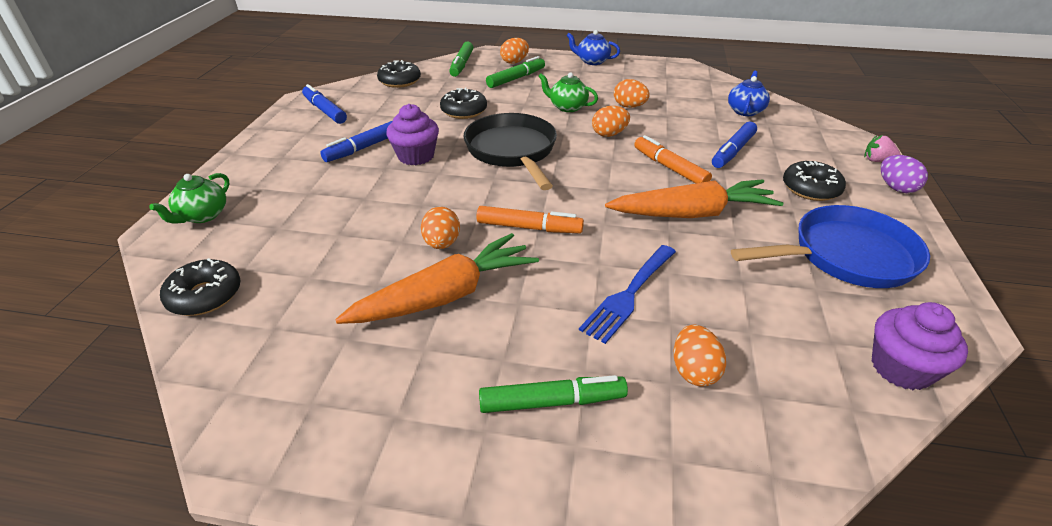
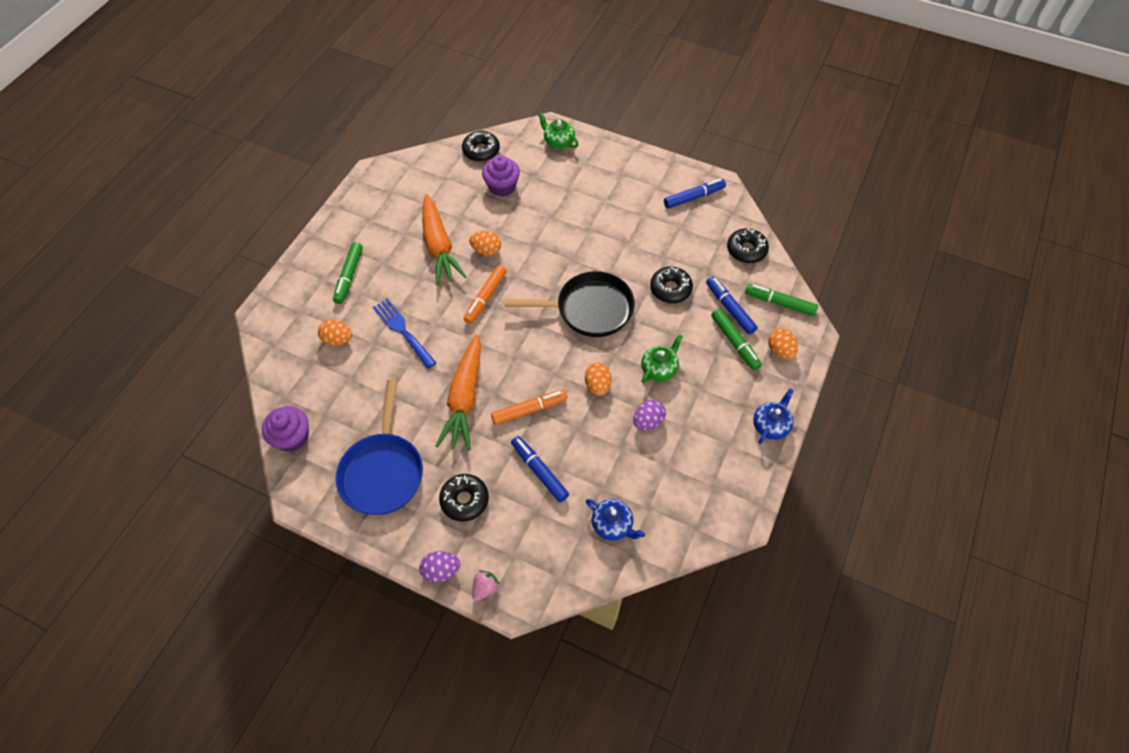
camera: 105 degrees right, 20 degrees up
blue marker [320,121,393,162] -> blue marker moved to [706,276,758,334]
purple cupcake [386,104,439,165] -> purple cupcake moved to [482,155,520,197]
orange egg [614,79,650,108] -> purple egg [634,400,666,430]

